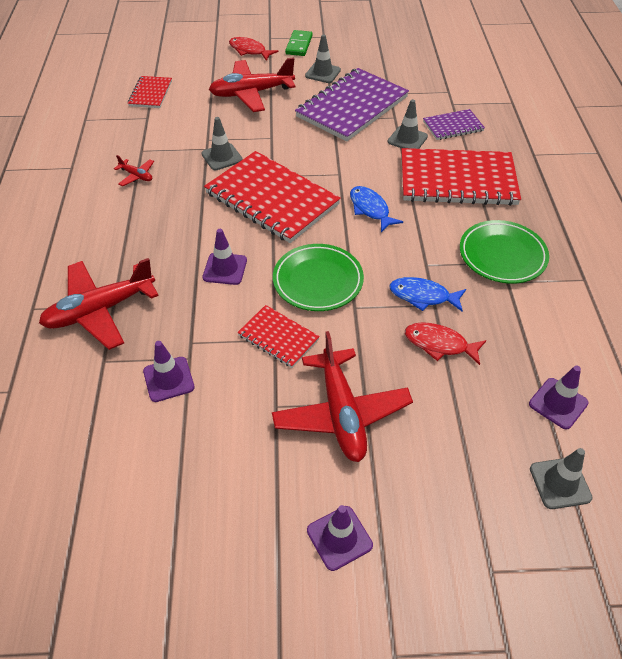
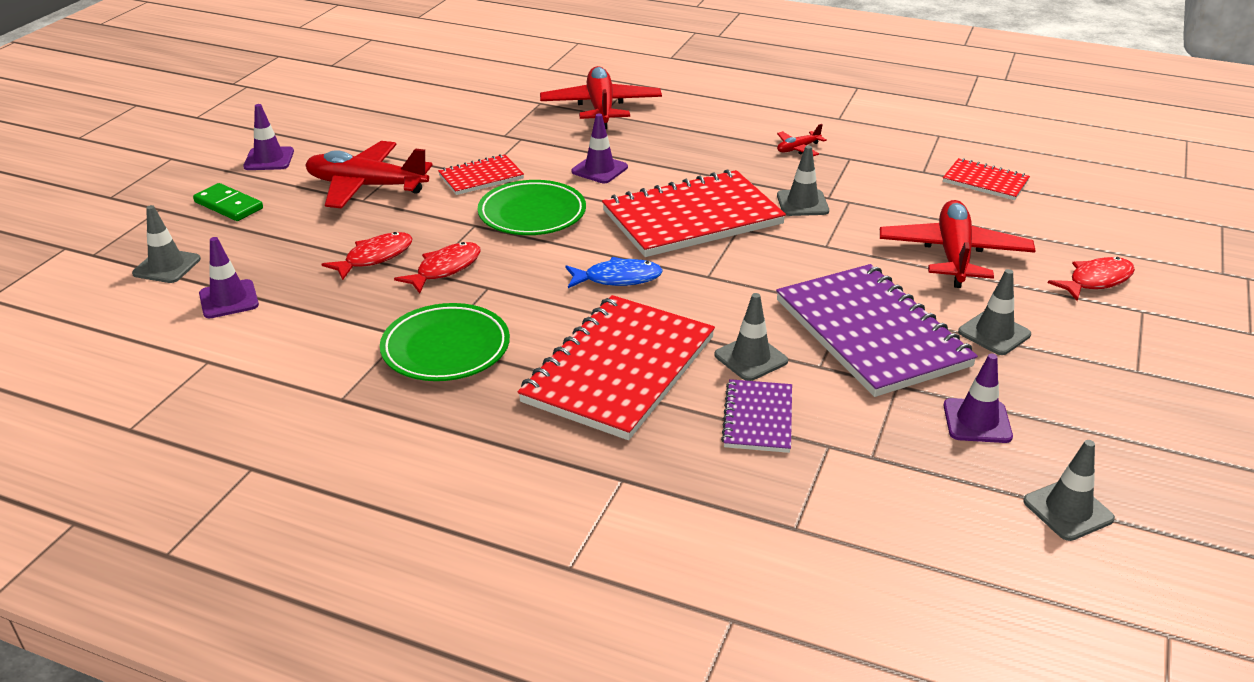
camera: 115 degrees right, 15 degrees down
purple traffic cone [143,341,195,402] -> purple traffic cone moved to [943,354,1013,443]
green domino [285,30,313,56] -> green domino moved to [193,183,263,221]
blue fish [389,277,466,312] -> red fish [394,242,481,293]
none -> grey traffic cone [1023,440,1115,541]

